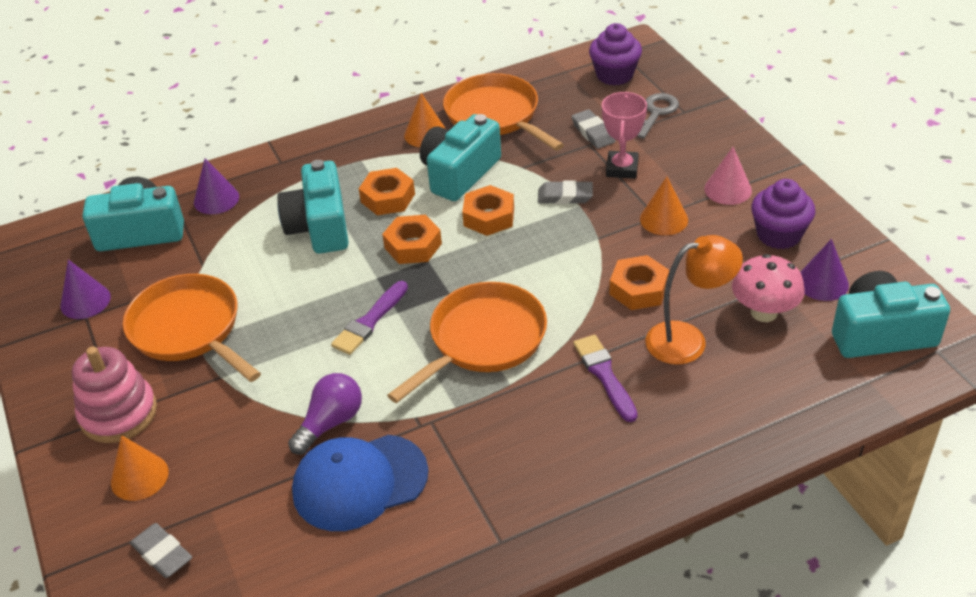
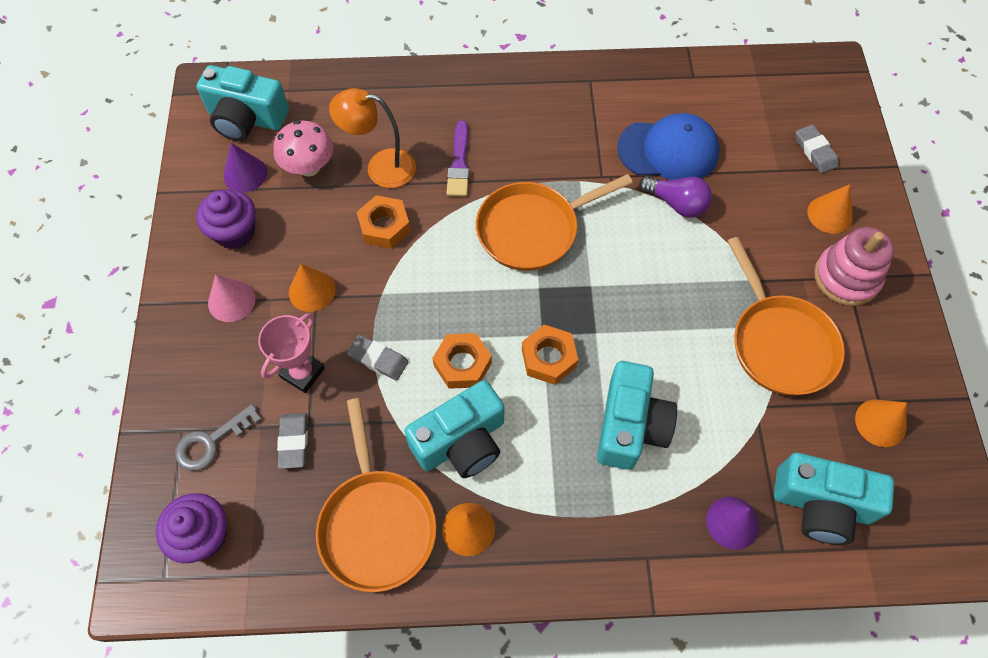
camera: 160 degrees left, 20 degrees up
purple cone [61,259,111,319] -> orange cone [855,399,907,447]
purple light bulb [288,373,362,454] -> purple light bulb turned 120 degrees counterclockwise [639,176,712,218]
purple brush [331,281,408,355] -> none
orange nut [359,168,415,215] -> none

